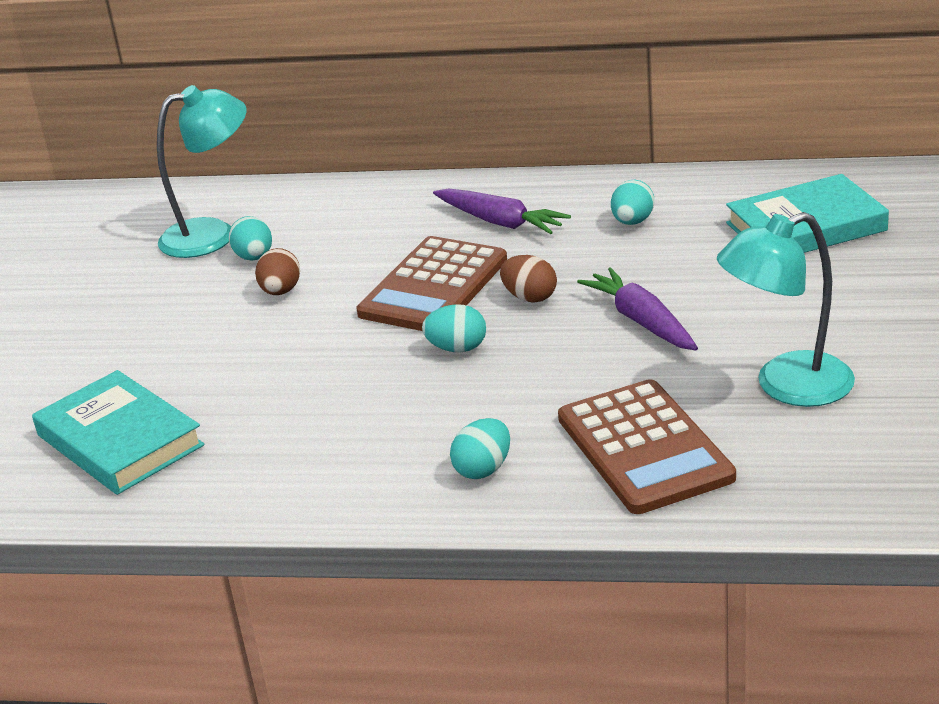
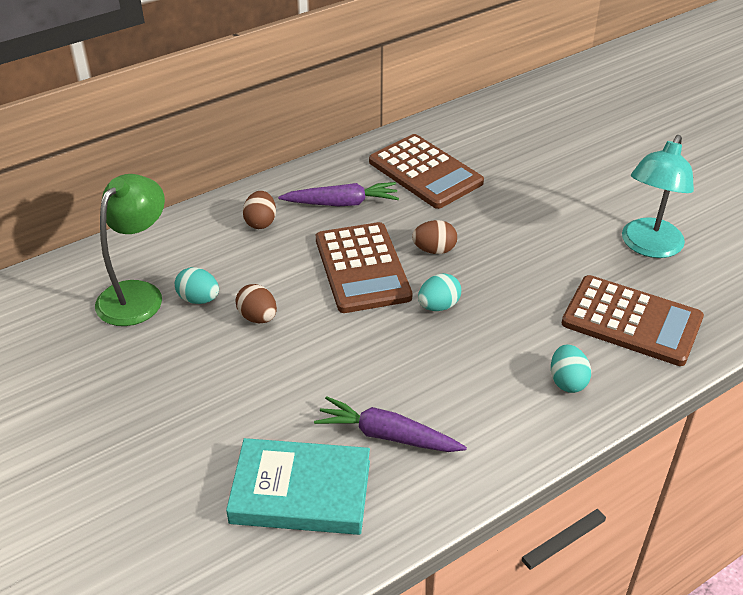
camera: 45 degrees left, 10 degrees up
turquoise lamp [157,85,247,258] -> green lamp [95,174,165,326]
purple carrot [577,267,698,351] -> purple carrot moved to [314,396,467,452]
turquoise egg [611,180,654,225] -> brown calculator [369,134,484,209]
turquoise book [726,174,889,253] -> none
none -> brown egg [243,191,276,229]

